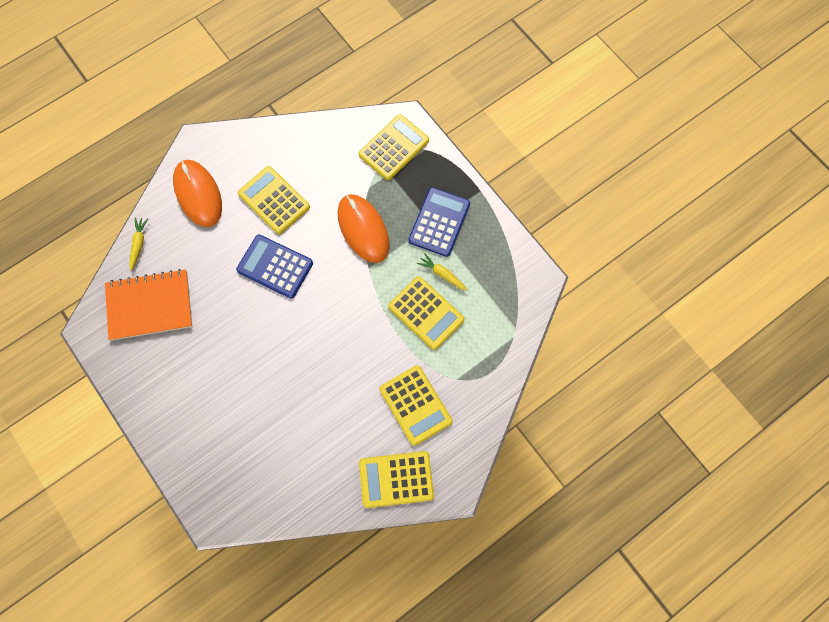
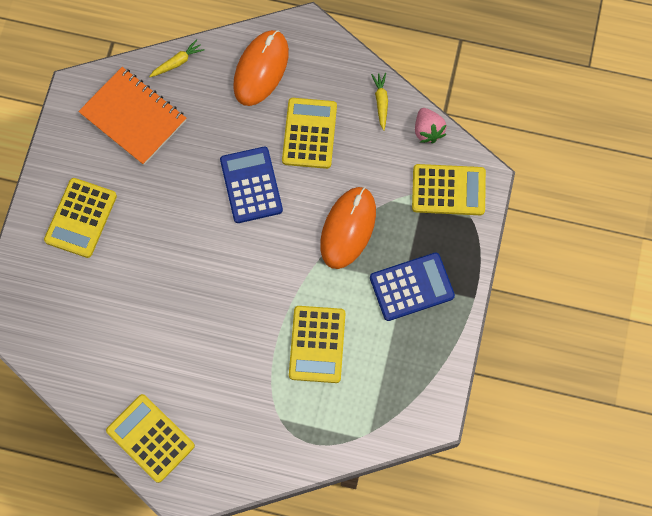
camera: 50 degrees right, 0 degrees up
yellow calculator [380,365,452,446] -> yellow calculator moved to [44,178,117,258]
yellow carrot [417,253,468,290] -> yellow carrot moved to [371,73,388,131]
none -> pink strawberry [415,108,446,143]

